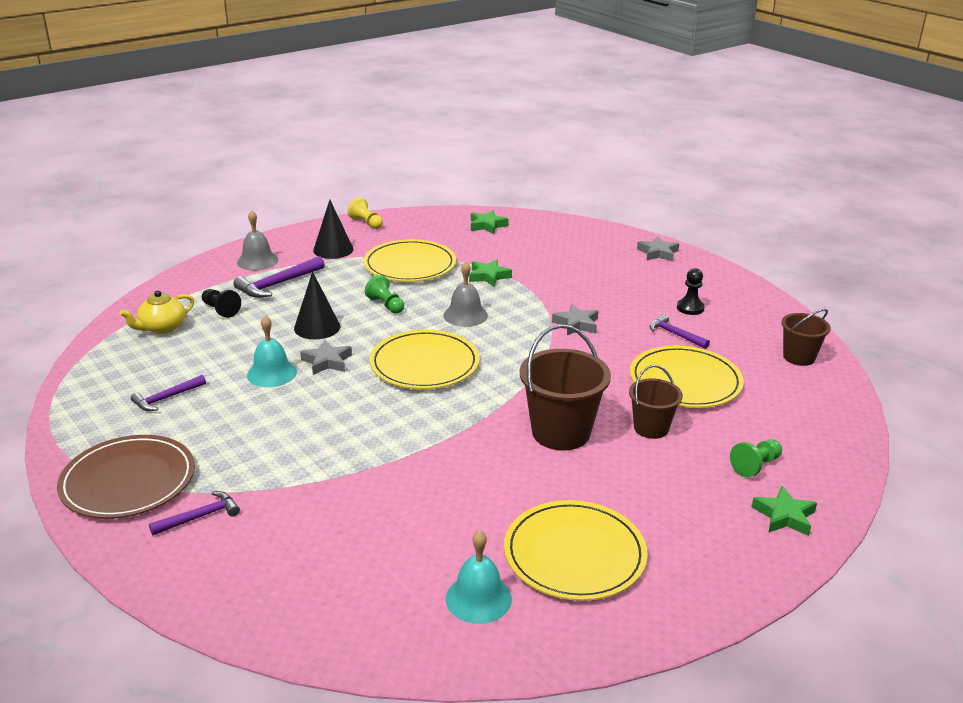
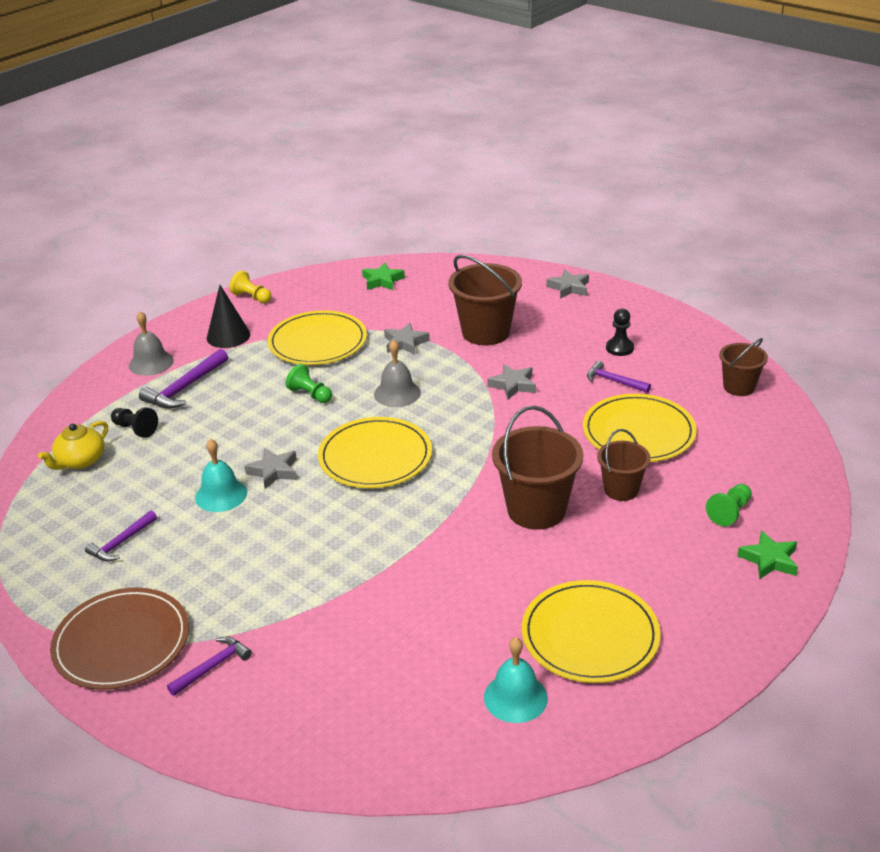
camera: 10 degrees left, 5 degrees up
black cone [294,272,340,339] -> none
green star [469,259,512,287] -> grey star [384,323,430,355]
none -> brown bucket [448,255,522,345]

